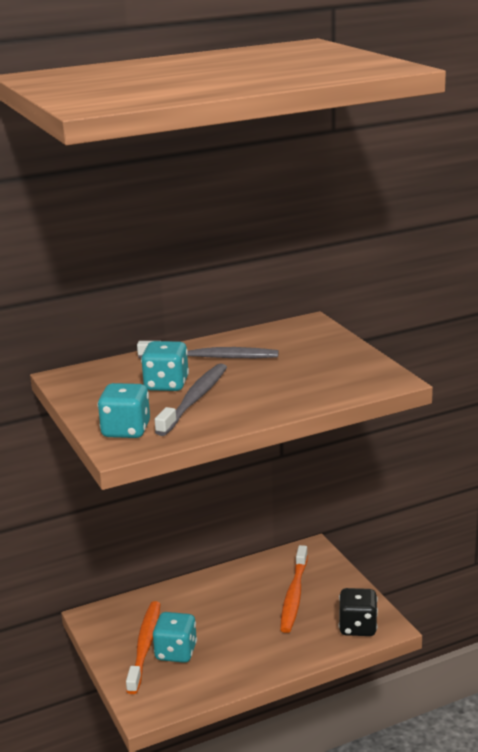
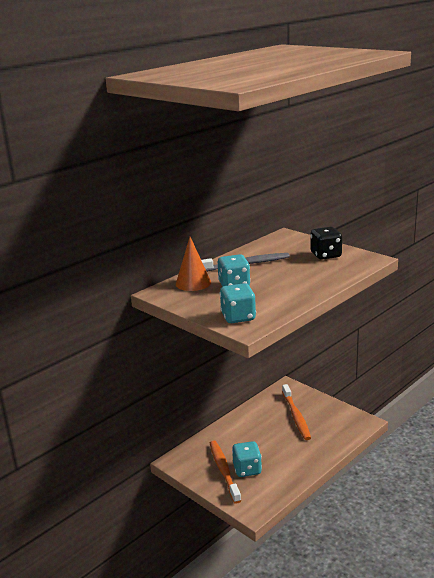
camera: 20 degrees left, 0 degrees up
grey toothbrush [155,363,227,436] -> none
black dice [339,588,378,636] -> black dice moved to [310,227,342,260]
none -> orange cone [176,237,211,291]

